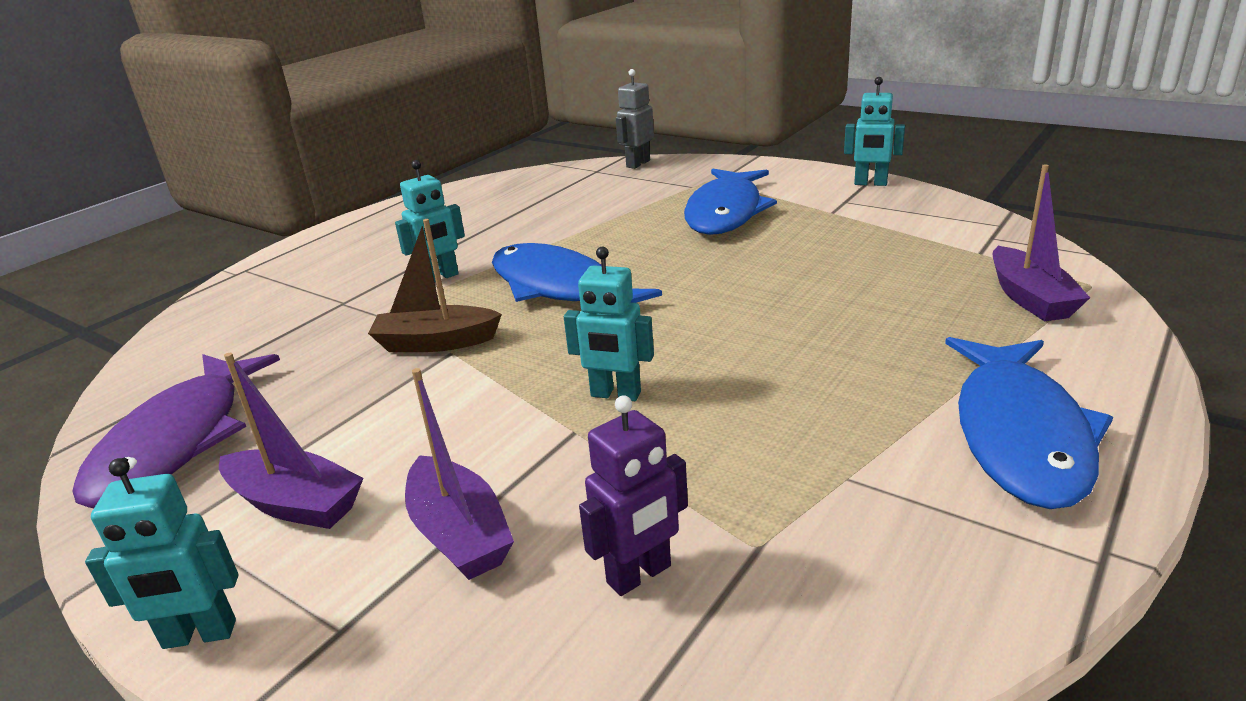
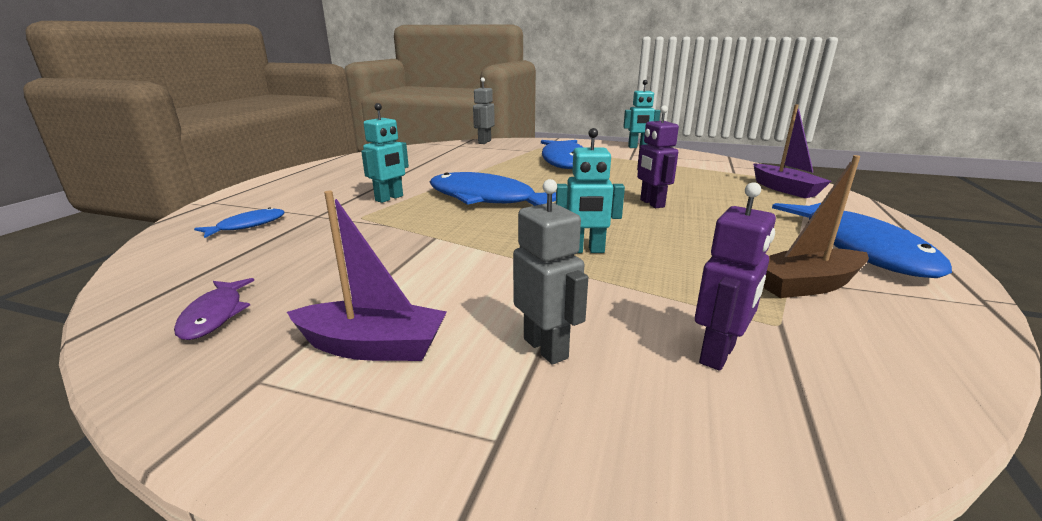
camera: 20 degrees left, 5 degrees down
purple fish [72,354,280,508] -> purple fish [174,278,254,340], size x0.47
turquoise robot [85,458,238,649] -> none
brown boat [368,219,502,352] -> brown boat moved to [763,155,869,298]
purple boat [405,368,514,580] -> grey robot [513,179,588,365]
none -> blue fish [194,207,285,238]
none -> purple robot [637,106,679,208]

